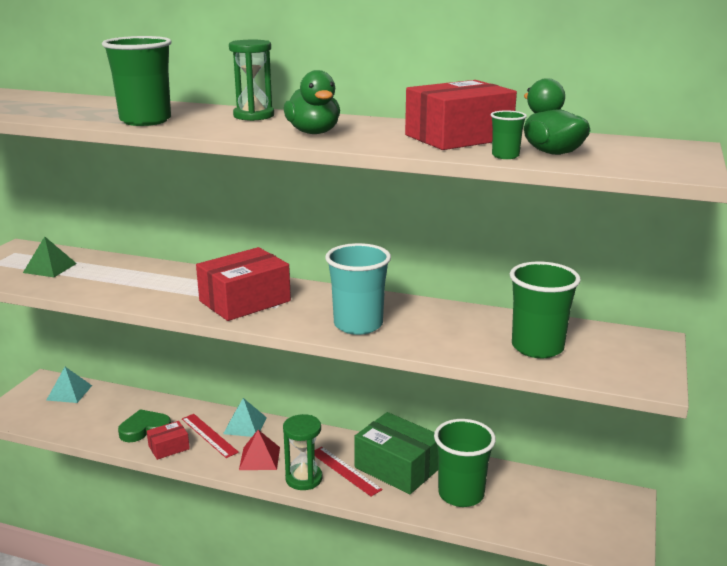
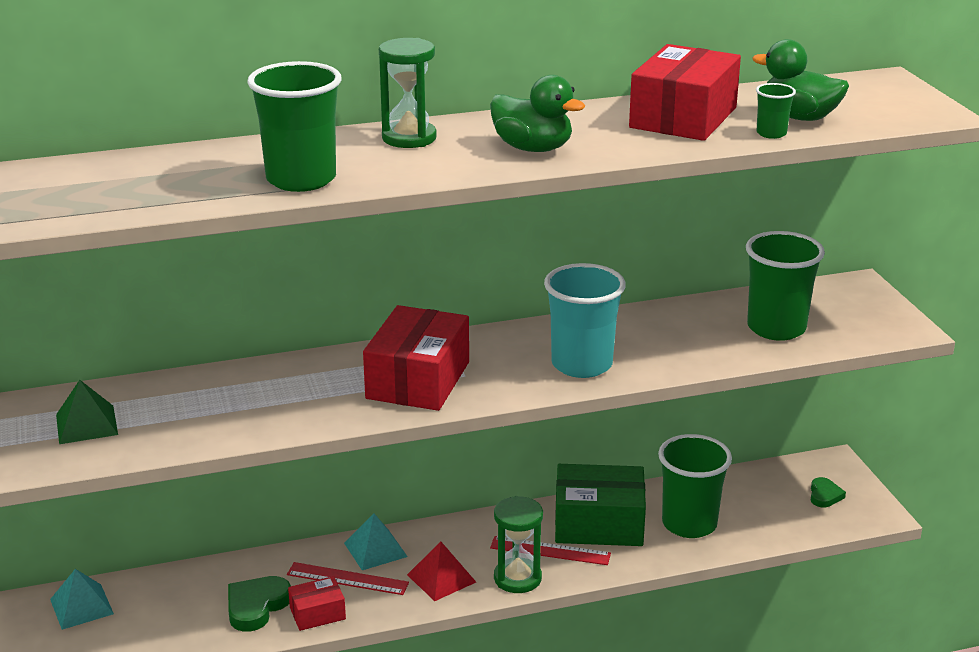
camera: 35 degrees left, 5 degrees up
red box [147,421,190,460] -> red box turned 45 degrees clockwise [288,576,346,631]
none -> green heart [811,477,846,507]

